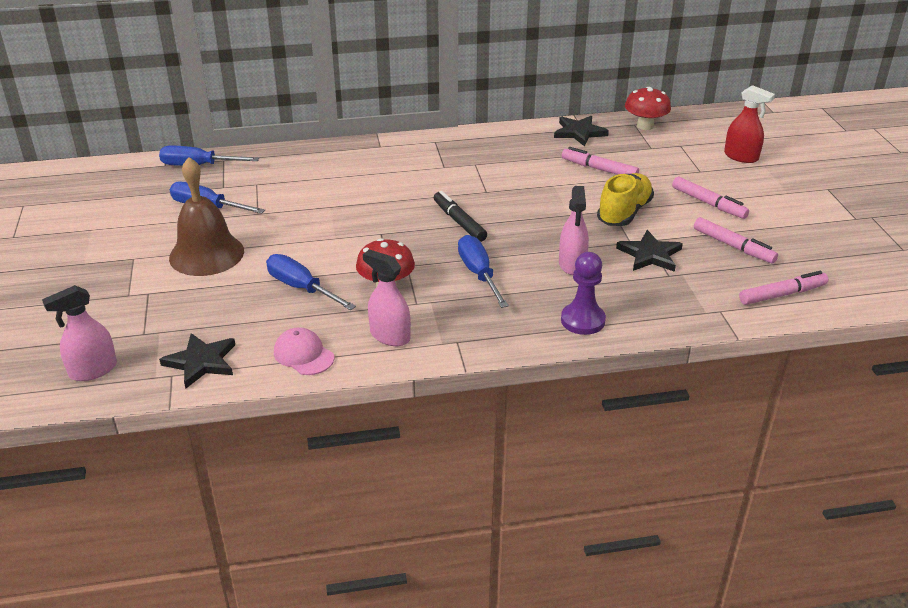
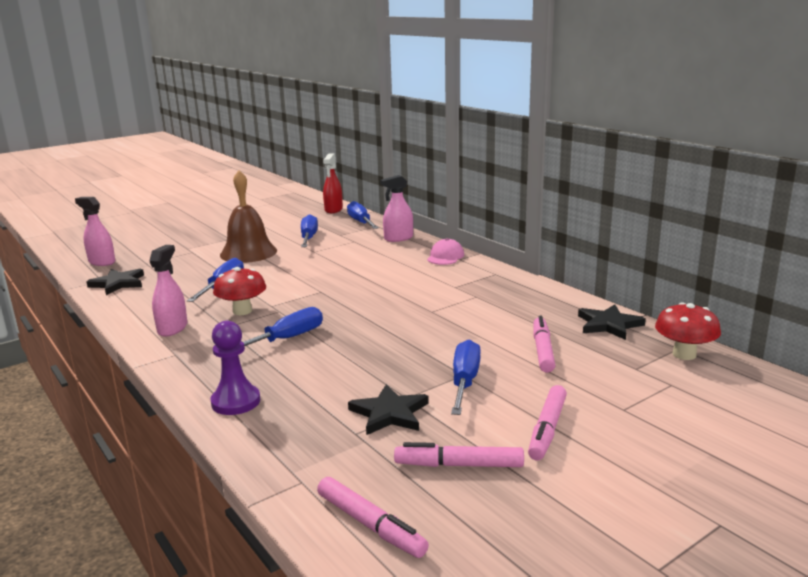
camera: 65 degrees right, 15 degrees down
pink cap [274,327,334,375] -> pink cap moved to [427,238,464,265]
black marker [434,191,487,242] -> none
pink spray bottle [559,186,589,275] -> pink spray bottle moved to [380,175,413,242]
yellow shoe [597,173,654,226] -> blue screwdriver [451,340,481,415]
pink marker [694,217,778,263] -> pink marker turned 75 degrees clockwise [394,442,524,467]
red spray bottle [724,85,775,163] -> red spray bottle moved to [323,154,343,213]

